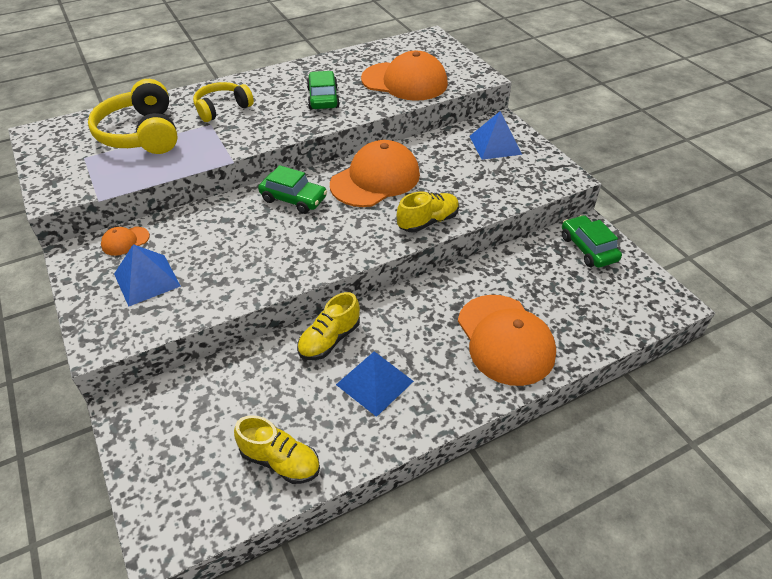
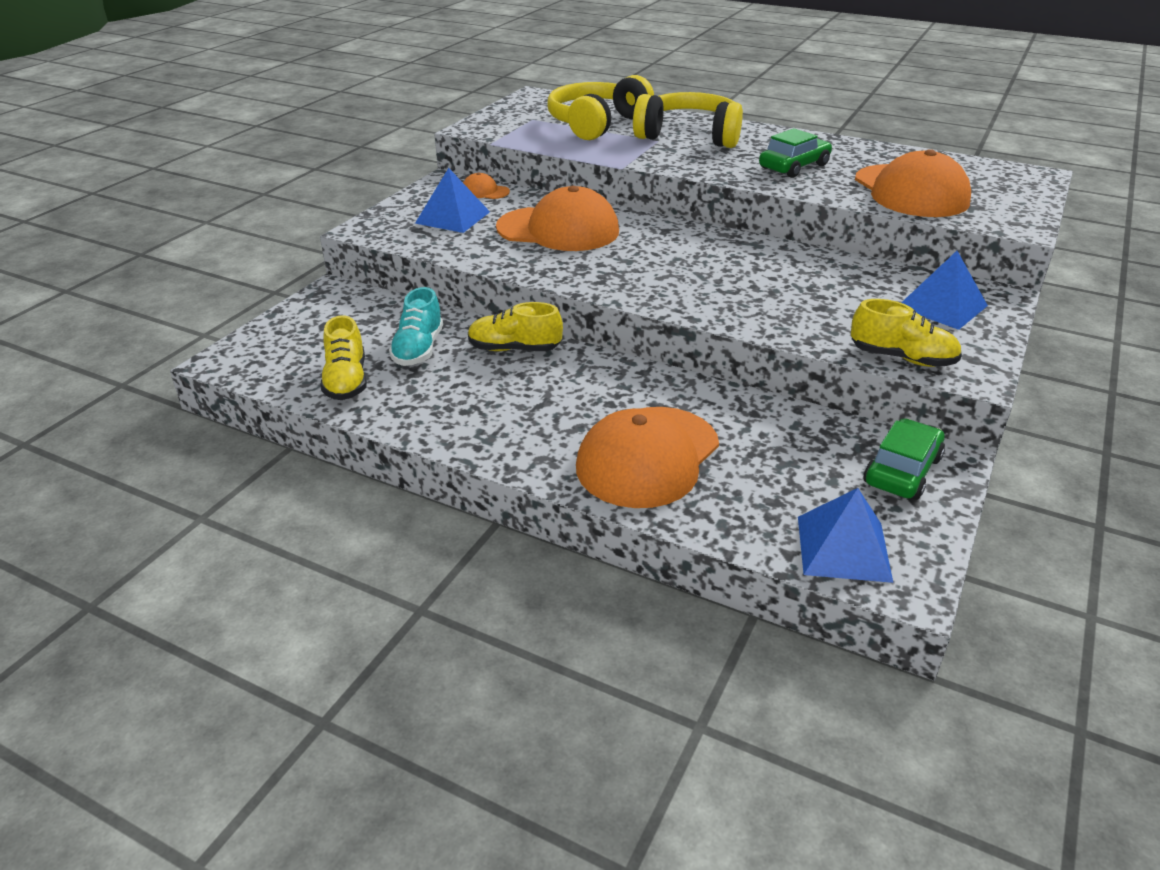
camera: 55 degrees right, 10 degrees down
yellow headphones [193,82,254,122] -> yellow headphones [633,92,743,148], size x1.58
green car [258,165,327,214] -> none
orange cap [330,140,420,207] -> orange cap moved to [496,186,619,251]
blue pyramid [336,351,414,417] -> blue pyramid moved to [798,488,893,583]
yellow shoe [397,192,459,233] -> yellow shoe moved to [851,299,962,367]
none -> turquoise shoe [389,287,443,366]

